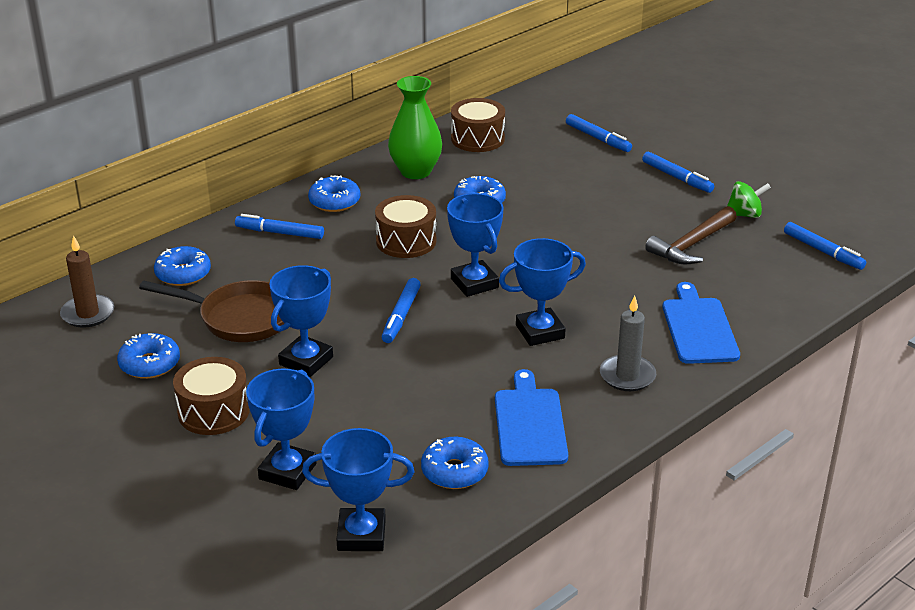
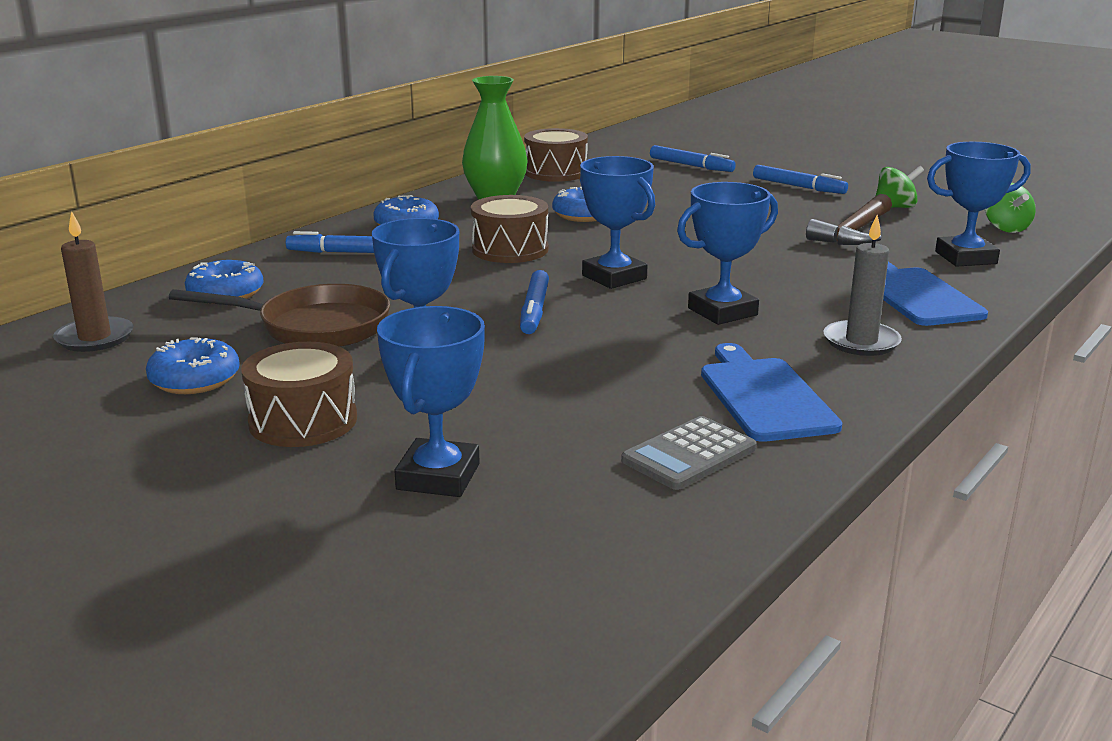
camera: 10 degrees left, 10 degrees down
blue trophy [302,428,414,551] -> blue trophy moved to [927,142,1031,267]
blue donut [421,437,489,489] -> grey calculator [621,416,757,490]
blue marker [784,222,866,270] -> green spinning top [985,183,1036,233]

